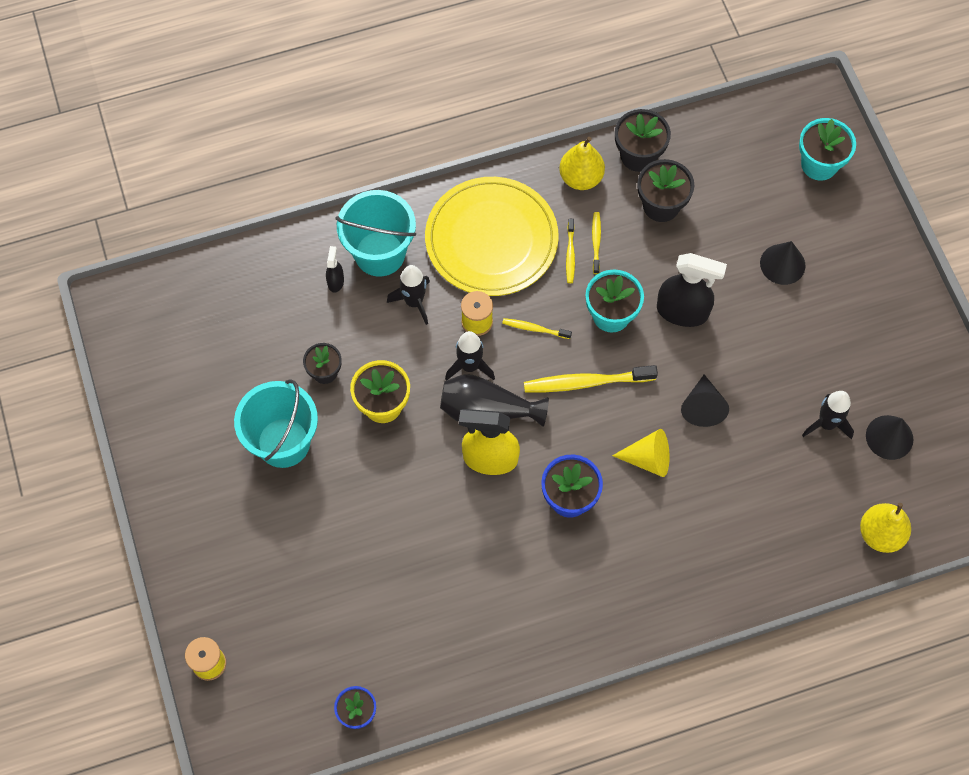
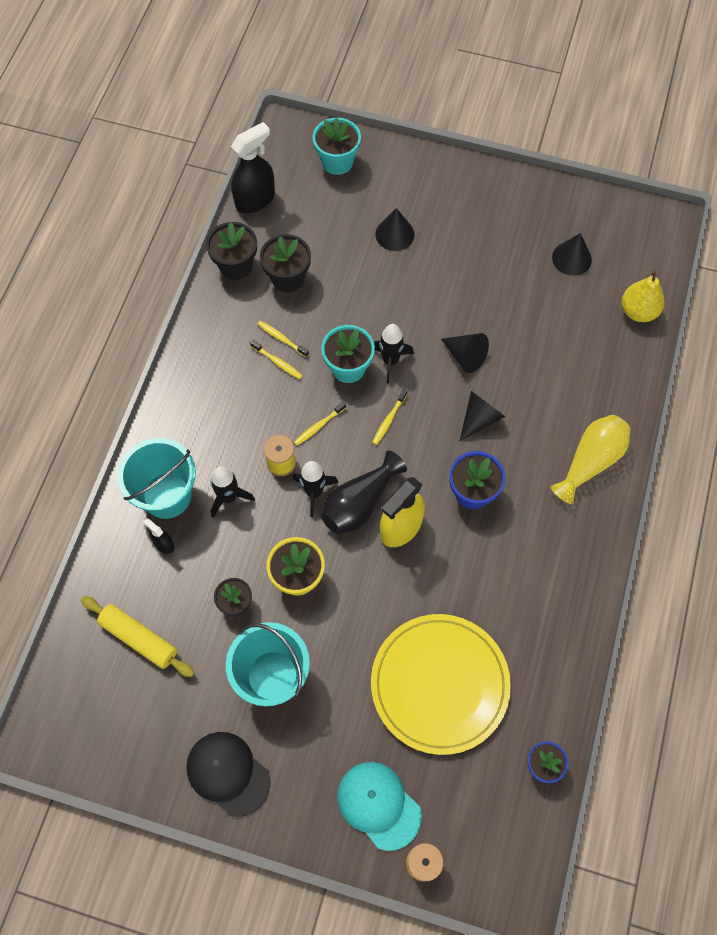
camera: 55 degrees left, 0 degrees up
yellow plate [425,177,559,296] -> yellow plate moved to [371,614,511,755]
yellow toothbrush [524,365,658,392] -> yellow toothbrush [372,389,407,445], size x0.53
yellow pear [559,137,605,190] -> none
yellow cone [612,429,670,477] -> black cone [460,391,505,441]
black spray bottle [657,253,727,327] -> black spray bottle moved to [231,122,275,213]
black rocket [802,391,854,440] -> black rocket moved to [374,324,414,383]
none -> yellow rolling pin [81,596,194,677]
none -> black cap [186,732,271,817]
none -> turquoise cap [337,762,422,851]
none -> yellow vase [550,415,631,504]

